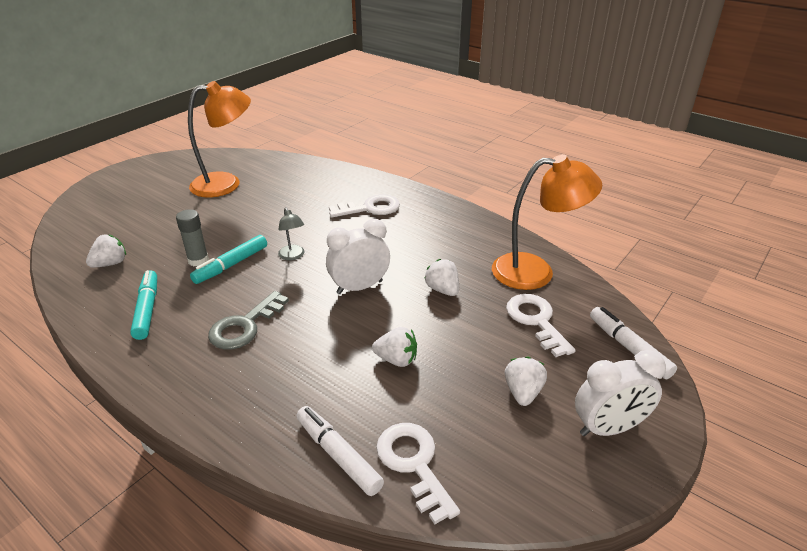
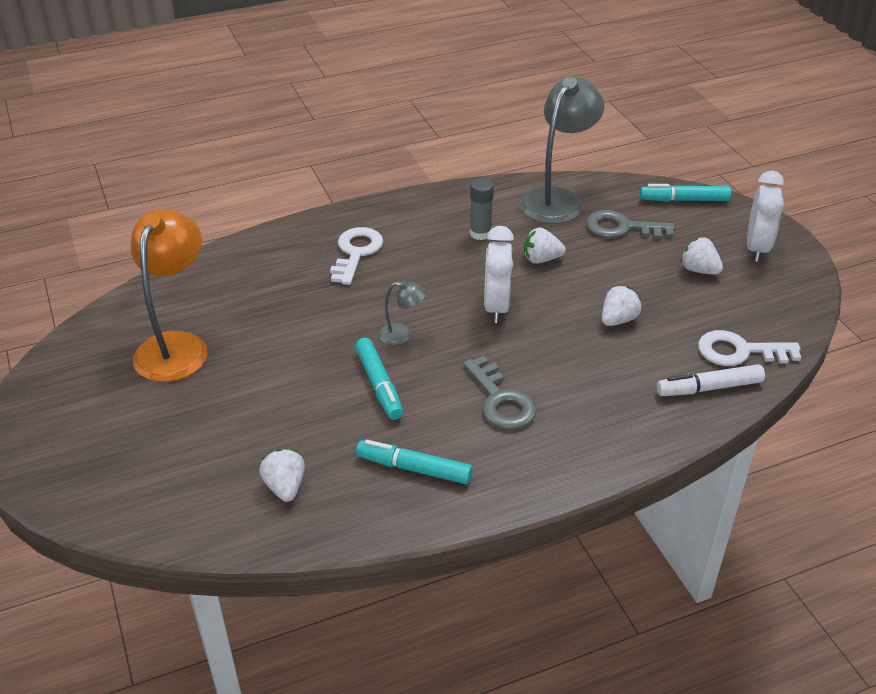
camera: 60 degrees left, 5 degrees up
grey glue stick [176,209,209,266] -> grey glue stick moved to [470,178,494,240]
orange lamp [492,154,602,290] -> grey lamp [520,77,605,224]
white key [506,294,576,357] -> grey key [586,210,675,239]
white marker [590,307,677,379] -> turquoise marker [640,184,731,202]

